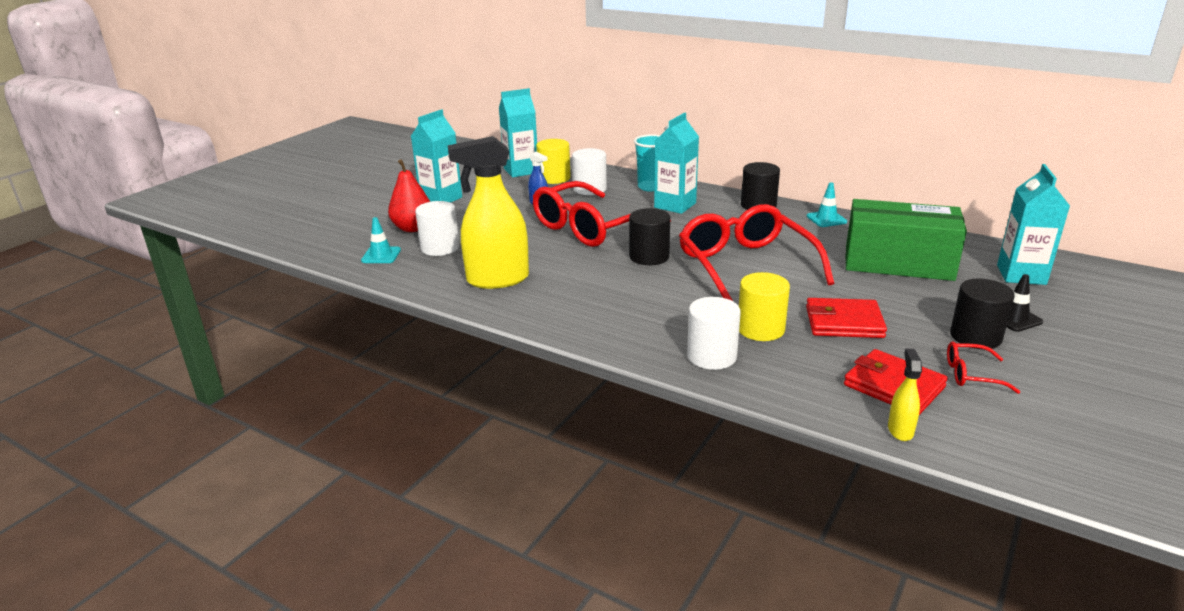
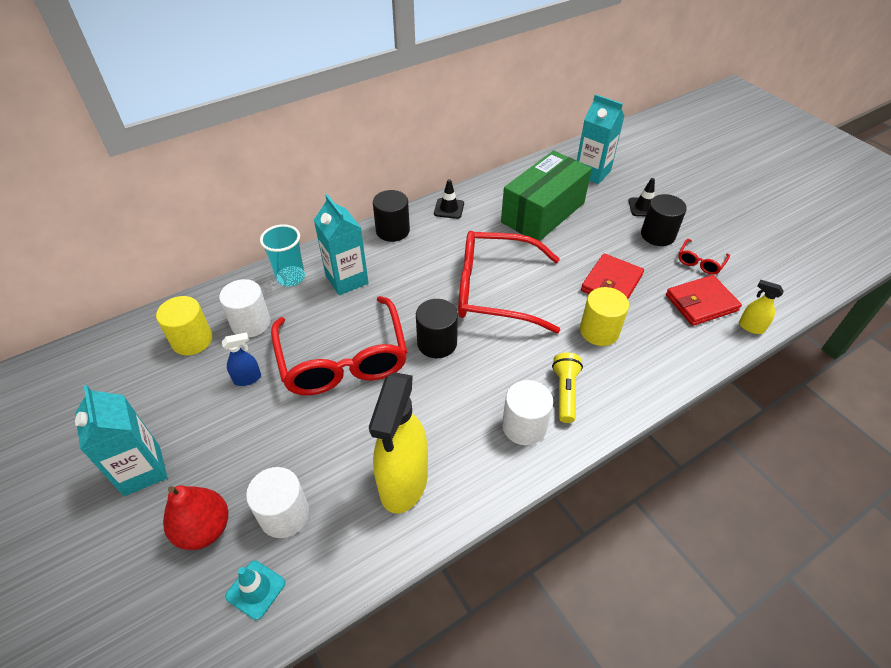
camera: 65 degrees left, 20 degrees up
turquoise carton [499,88,537,177] -> none
white cylinder [687,297,741,370] -> white cylinder moved to [502,380,553,445]
turquoise traffic cone [807,182,847,227] -> black traffic cone [434,179,464,219]
none -> yellow flashlight [552,353,583,423]

